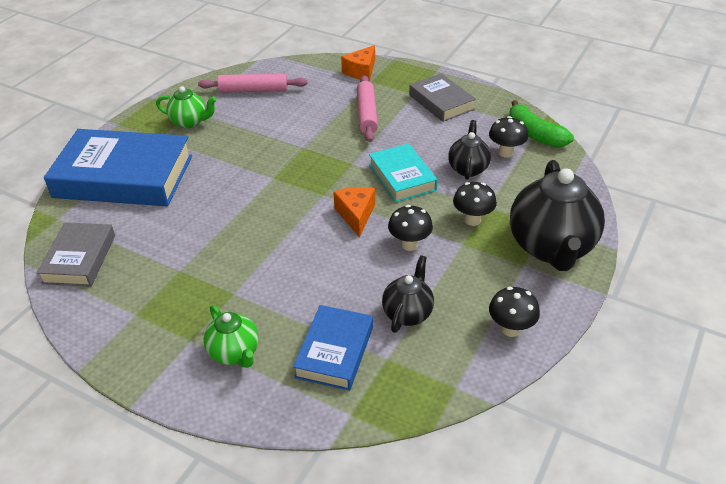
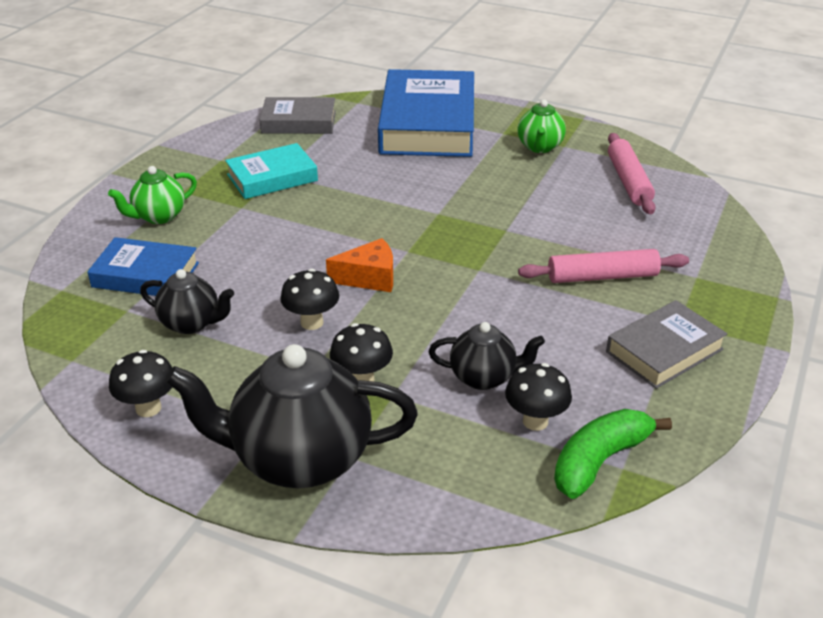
camera: 85 degrees right, 5 degrees down
orange cheese [341,45,375,81] -> none
turquoise book [369,143,438,202] -> turquoise book moved to [225,143,318,199]

